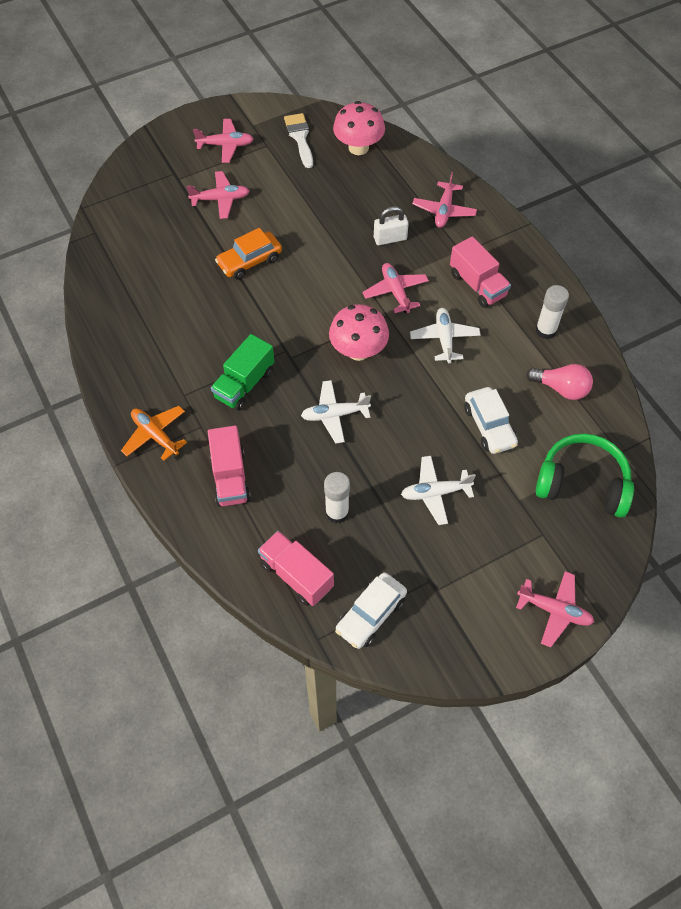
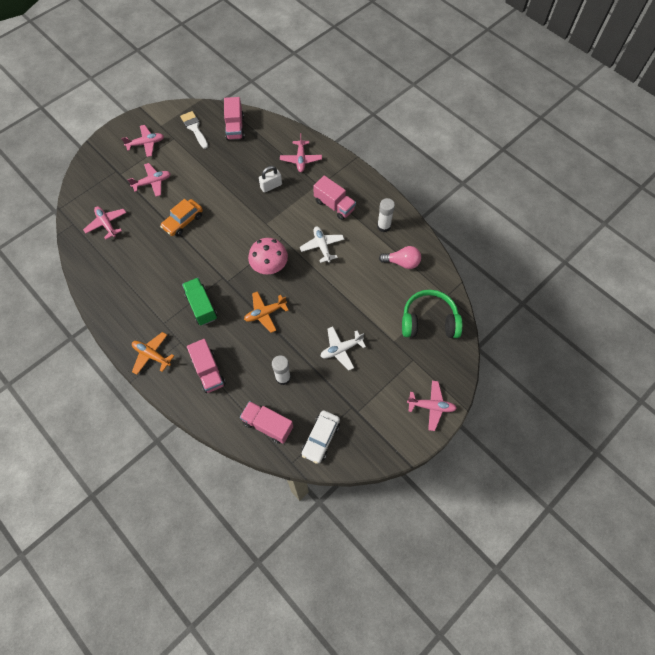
camera: 15 degrees left, 5 degrees up
green truck [211,334,274,410] -> green truck turned 135 degrees clockwise [182,278,217,325]
white plane [301,380,371,444] -> orange plane [244,291,289,333]
pink mushroom [333,101,385,155] -> pink truck [224,97,245,140]
pink plane [362,263,429,313] -> pink plane moved to [83,206,126,239]
white car [464,387,518,454] -> none

